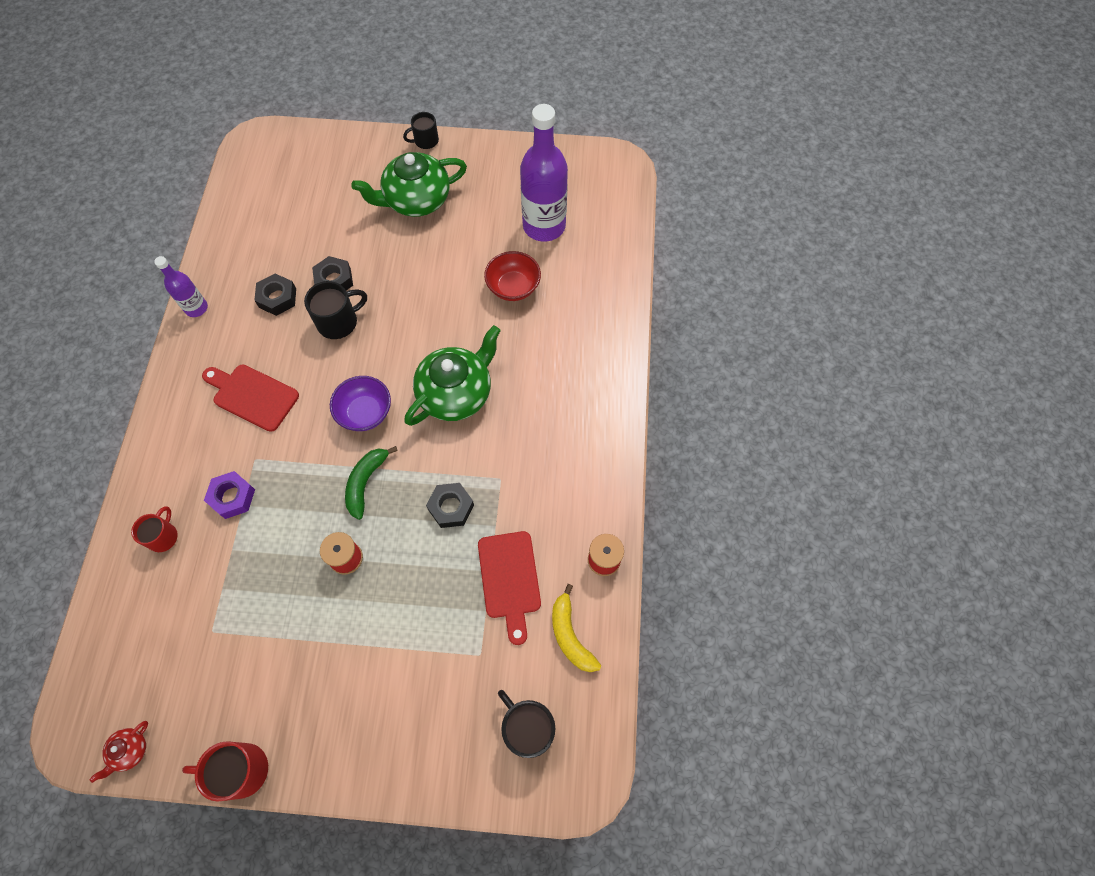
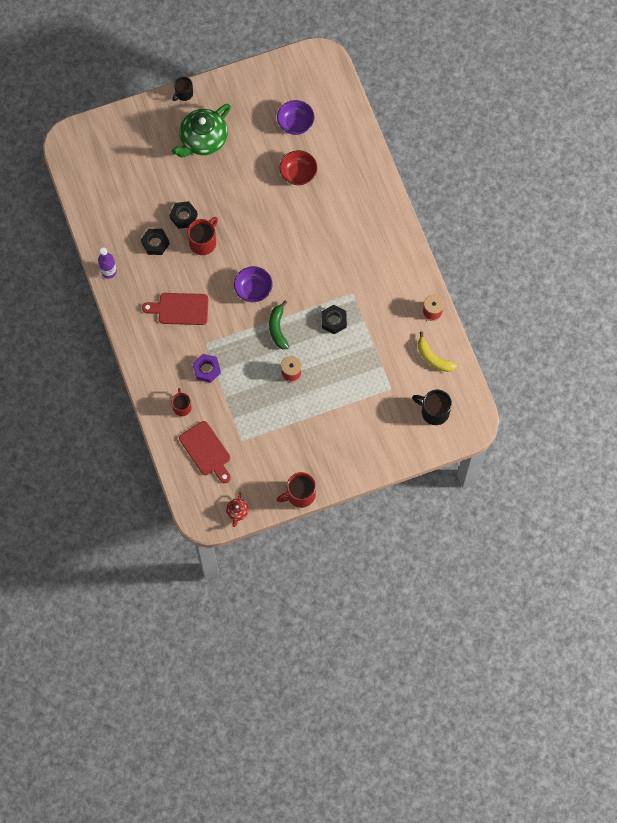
camera: 25 degrees left, 5 degrees up
black mug [304,281,367,339] -> red mug [187,217,218,255]
green teapot [404,325,501,426] -> none
red cutting board [478,531,541,645] -> red cutting board moved to [179,421,231,483]
purple bottle [520,104,568,241] -> purple bowl [277,100,314,135]

